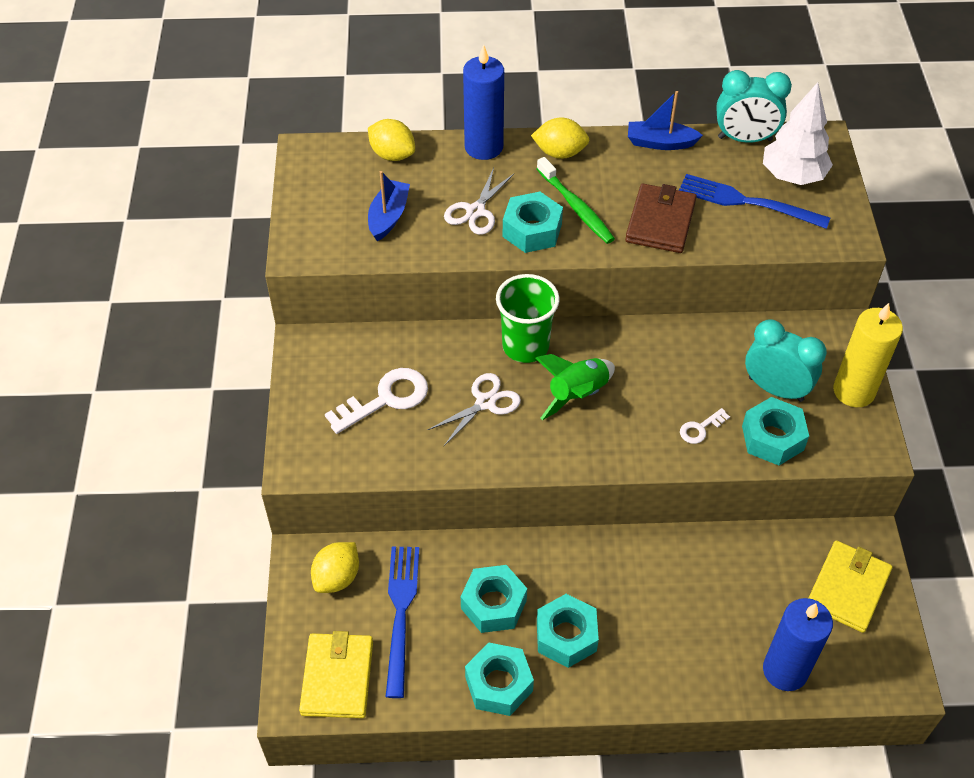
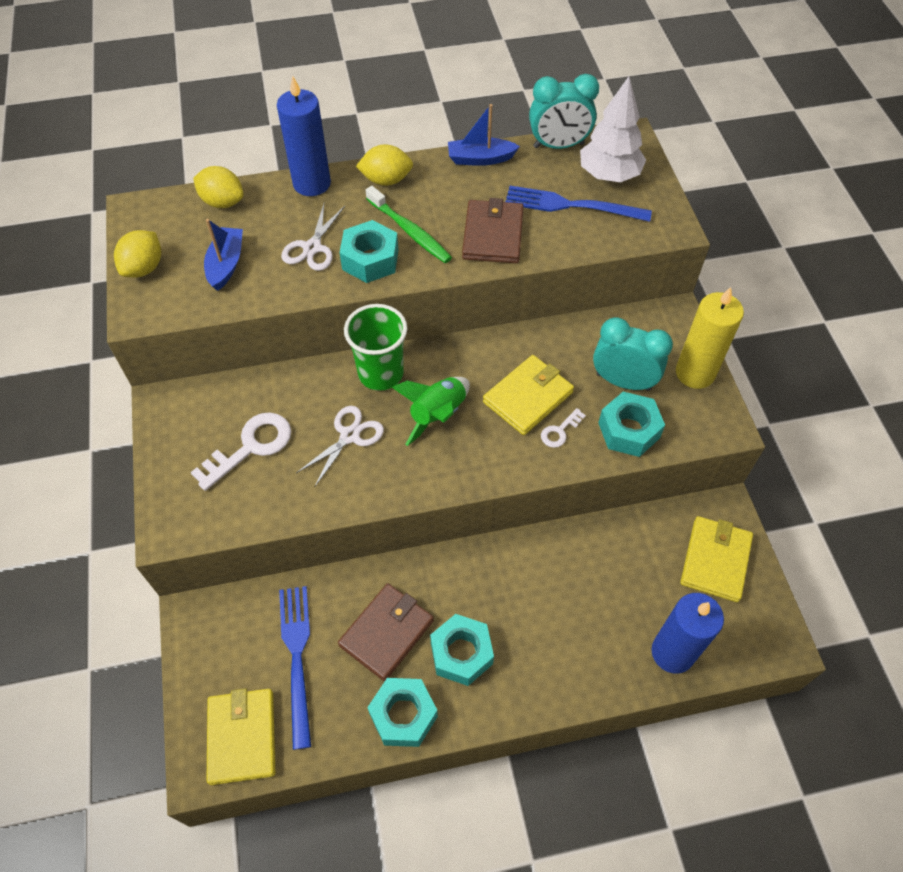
camera: 10 degrees left, 5 degrees up
yellow lemon [311,542,359,593] -> yellow lemon moved to [114,230,161,277]
turquoise nut [461,565,527,633] -> brown wallet [338,583,434,681]
none -> yellow wallet [483,355,574,435]

